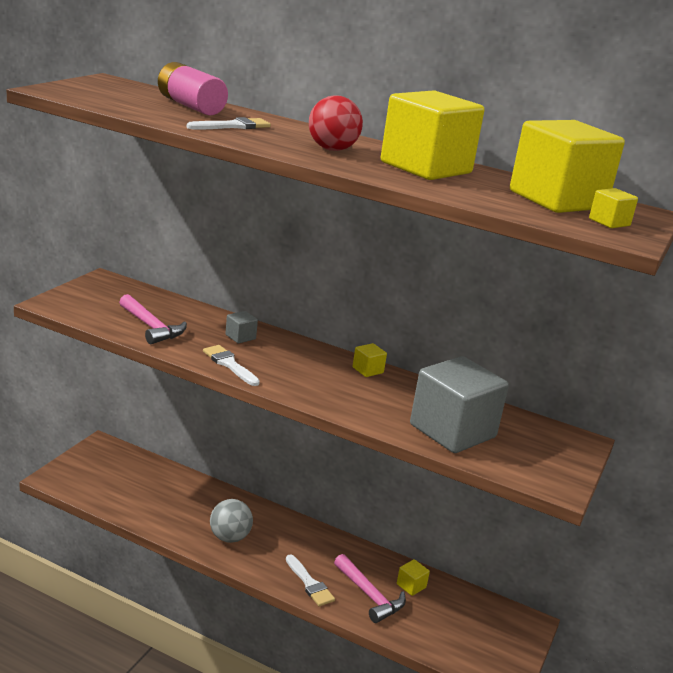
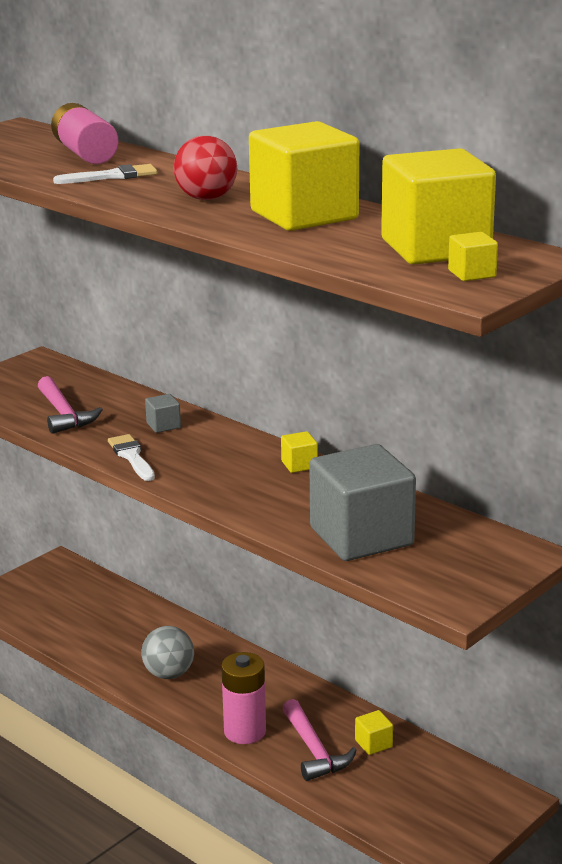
camera: 20 degrees right, 0 degrees up
white brush [286,554,335,606] -> pink battery [221,652,266,744]

